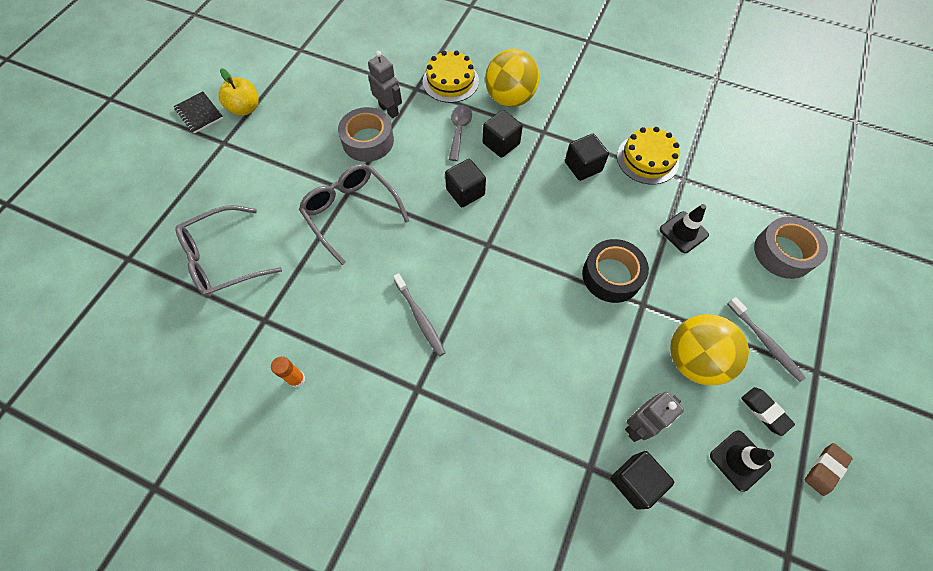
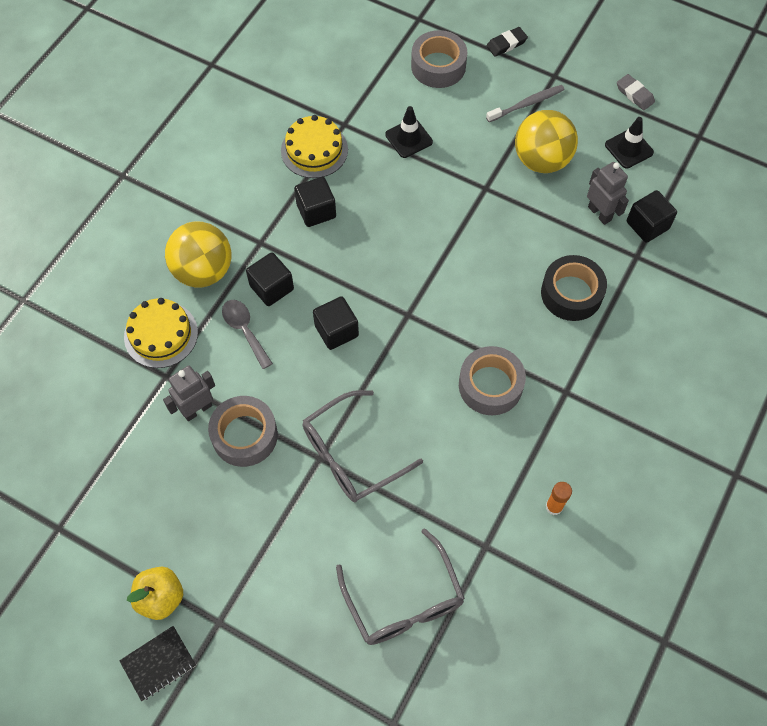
camera: 85 degrees left, 0 degrees up
grey toothbrush [393,273,446,357] -> grey tape [459,346,526,415]
grey spoon [449,105,472,161] -> grey spoon turned 45 degrees clockwise [222,300,273,369]
black tape [582,239,649,303] -> black tape moved to [541,255,607,321]
black eraser [741,387,795,436] -> black eraser moved to [487,27,528,57]
brown eraser [805,443,853,496] -> grey eraser [617,74,655,110]

